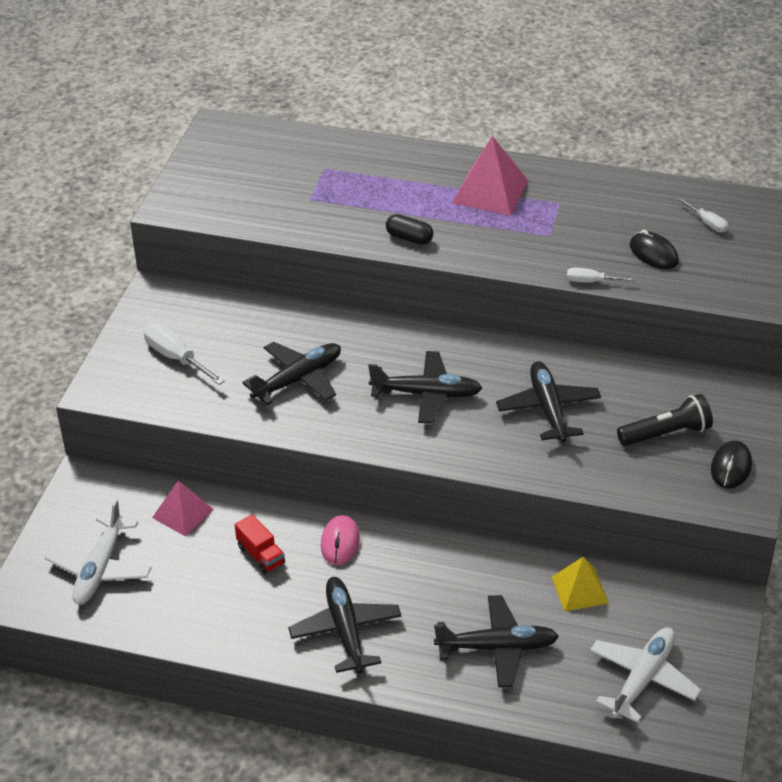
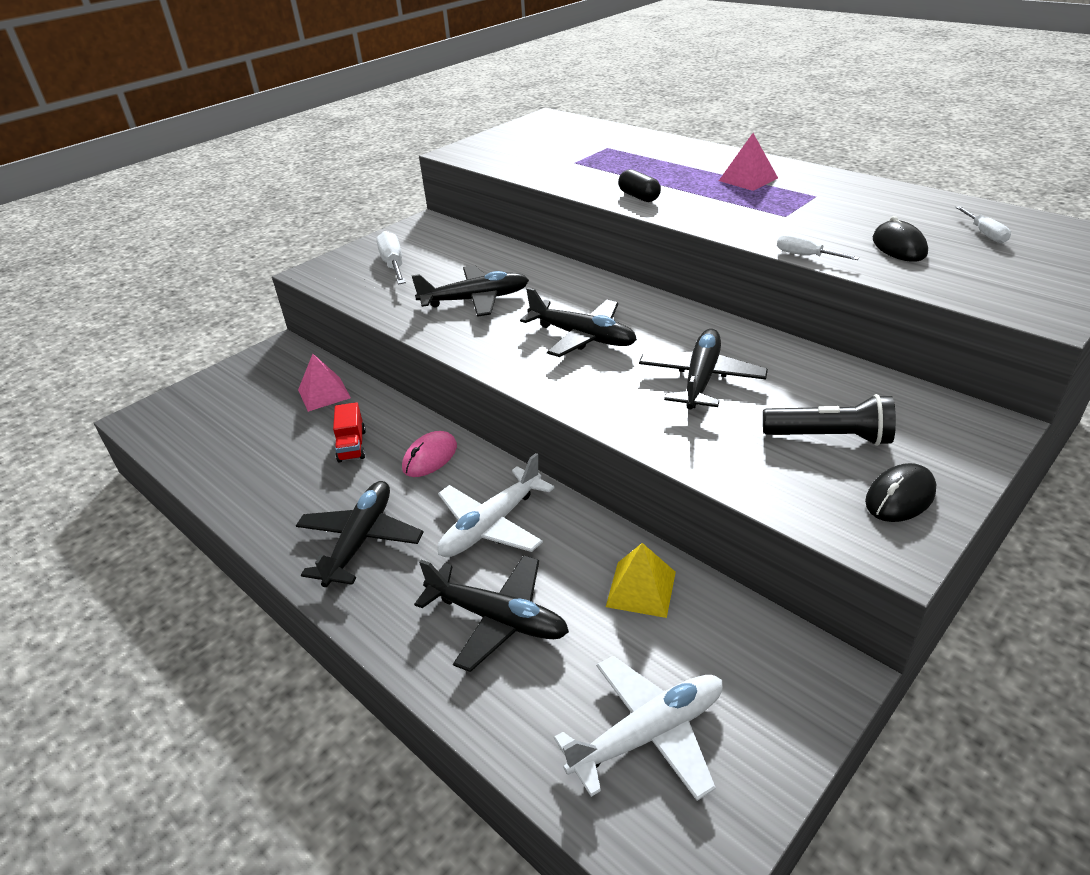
camera: 30 degrees right, 5 degrees down
white plane [44,500,152,605] -> white plane moved to [437,453,555,557]
pink pyramid [452,136,528,216] -> pink pyramid [719,133,778,191], size x0.65

